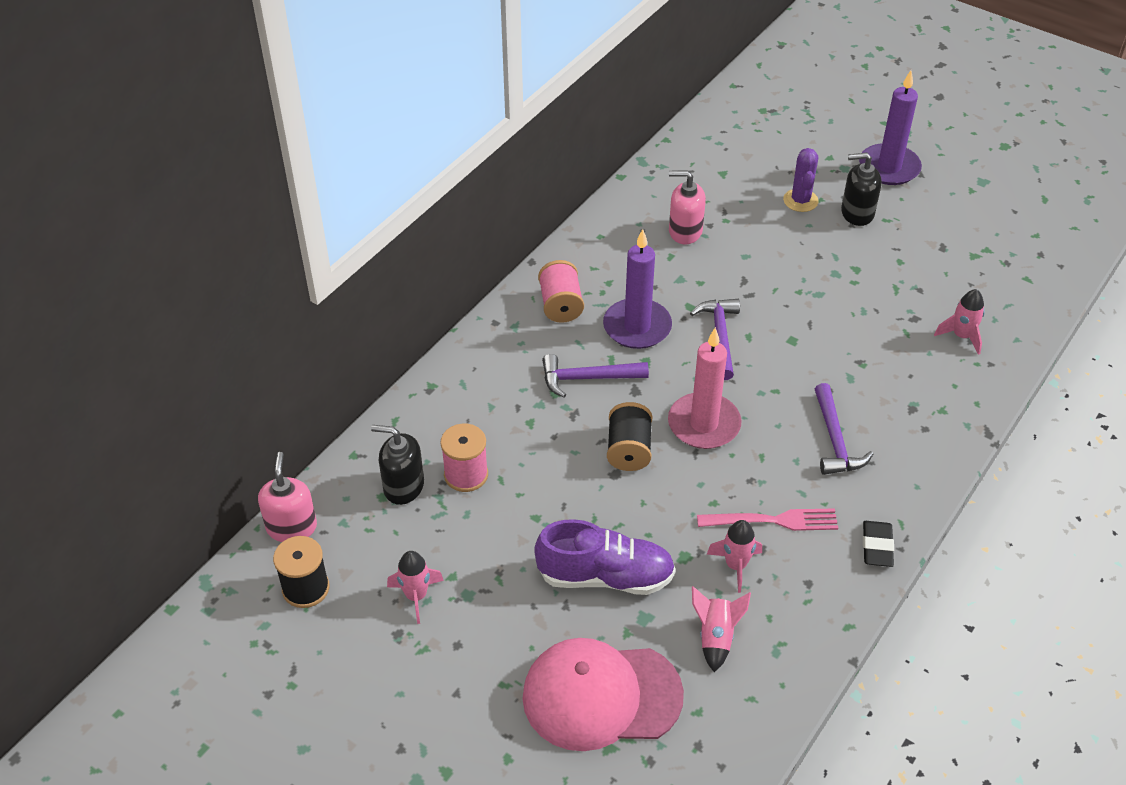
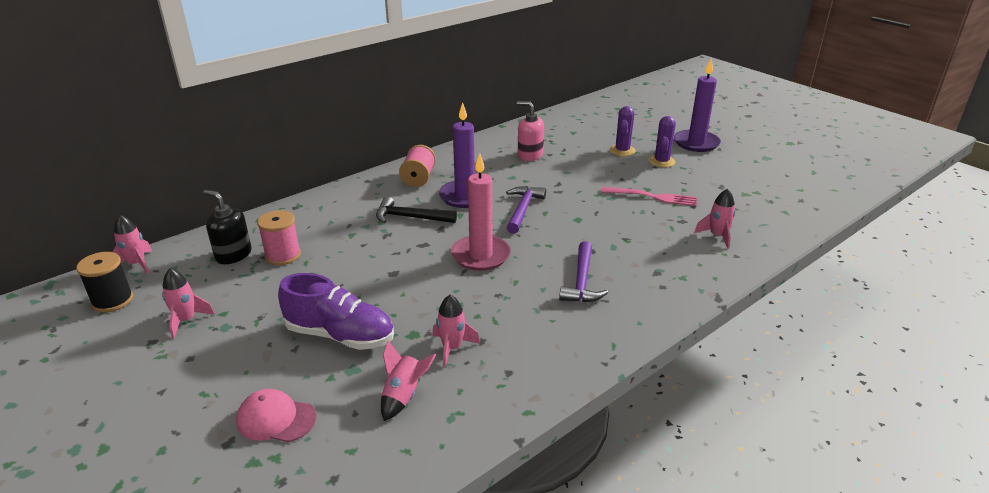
camera: 15 degrees right, 15 degrees down
pink soap dispenser [258,452,317,542] -> pink rocket [112,215,152,274]
pink cap [522,638,684,751] -> pink cap [236,389,316,442], size x0.53
purple hammer [542,354,649,398] -> black hammer [376,196,457,223]
black spool [607,402,652,471] -> none
pink fork [697,508,838,531] -> pink fork moved to [601,187,697,206]
black soap dispenser [841,152,882,226] -> purple cactus [648,116,676,168]
black eraser [863,521,894,567] -> none

